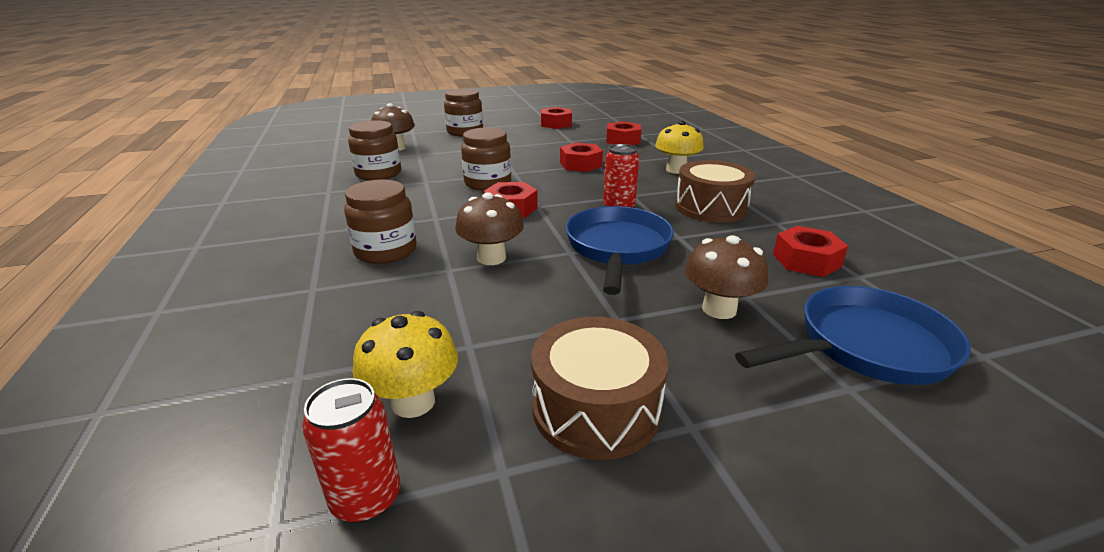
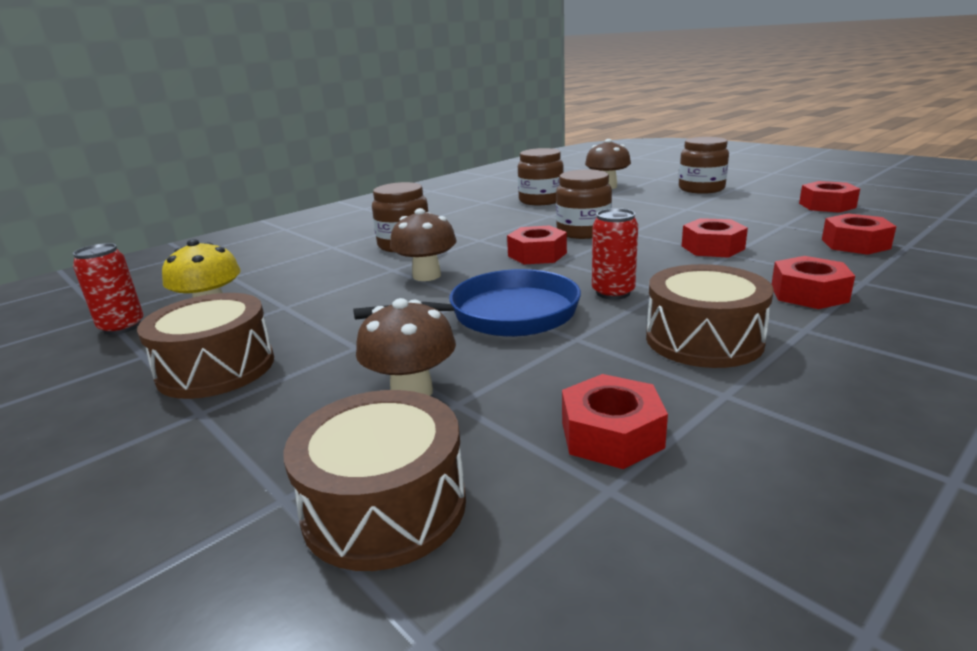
camera: 65 degrees right, 5 degrees down
yellow mushroom [655,121,704,174] -> red nut [772,256,855,309]
blue pan [735,286,971,385] -> brown drum [283,390,466,571]

